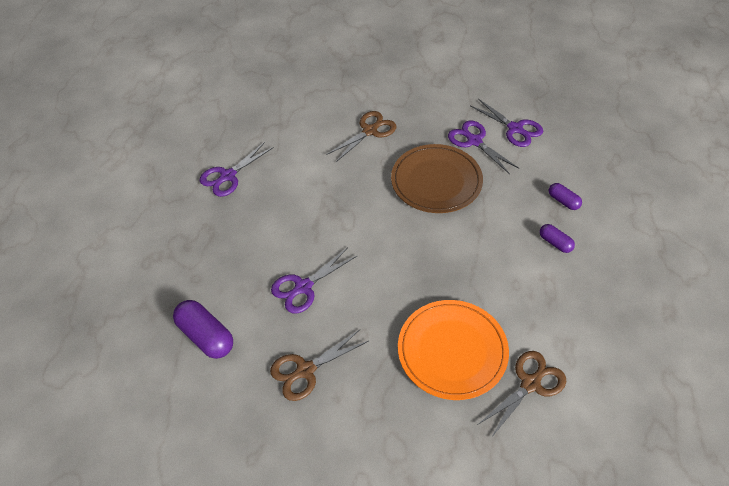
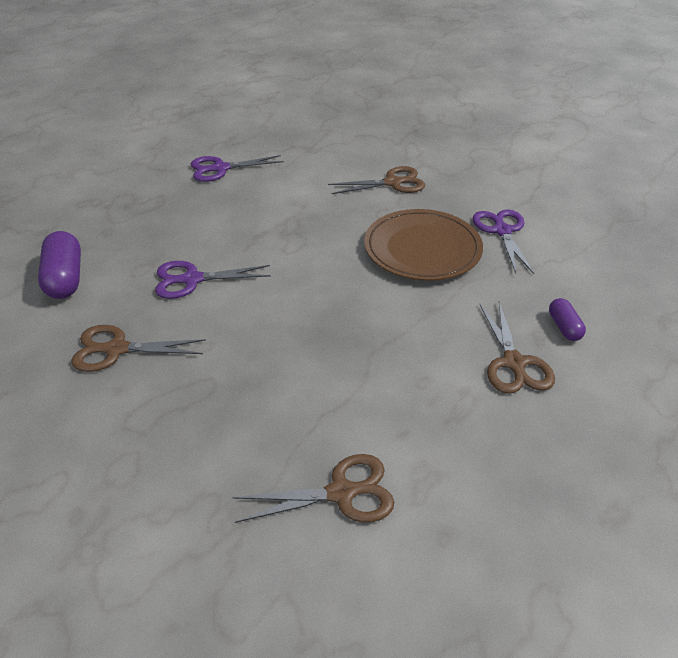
camera: 30 degrees right, 10 degrees down
orange plate [398,300,509,400] -> none
purple scissors [471,99,543,147] -> none
purple capsule [540,224,575,253] -> brown scissors [479,302,555,394]

